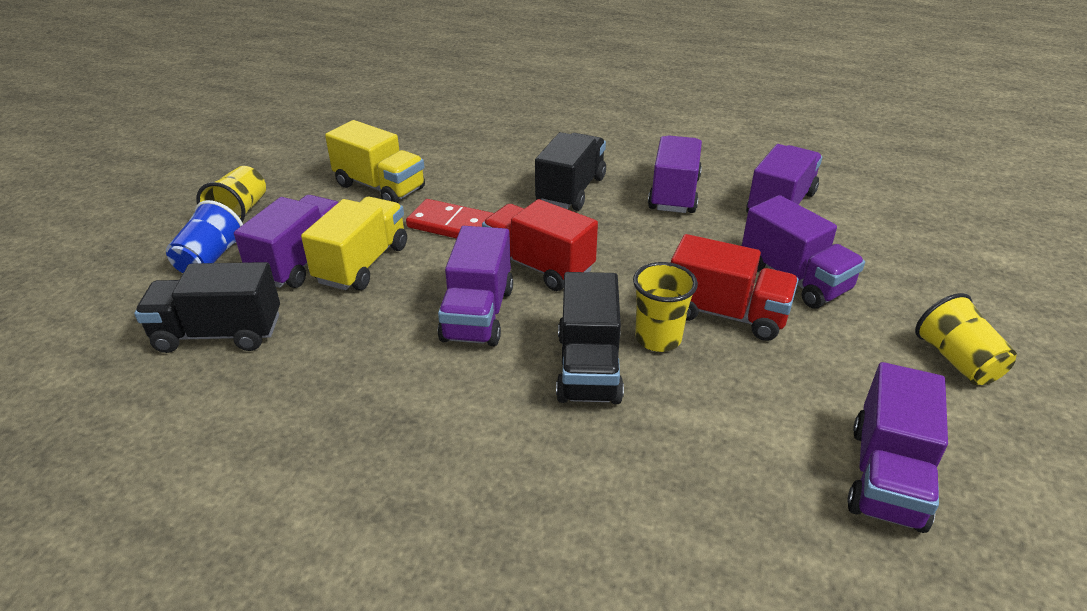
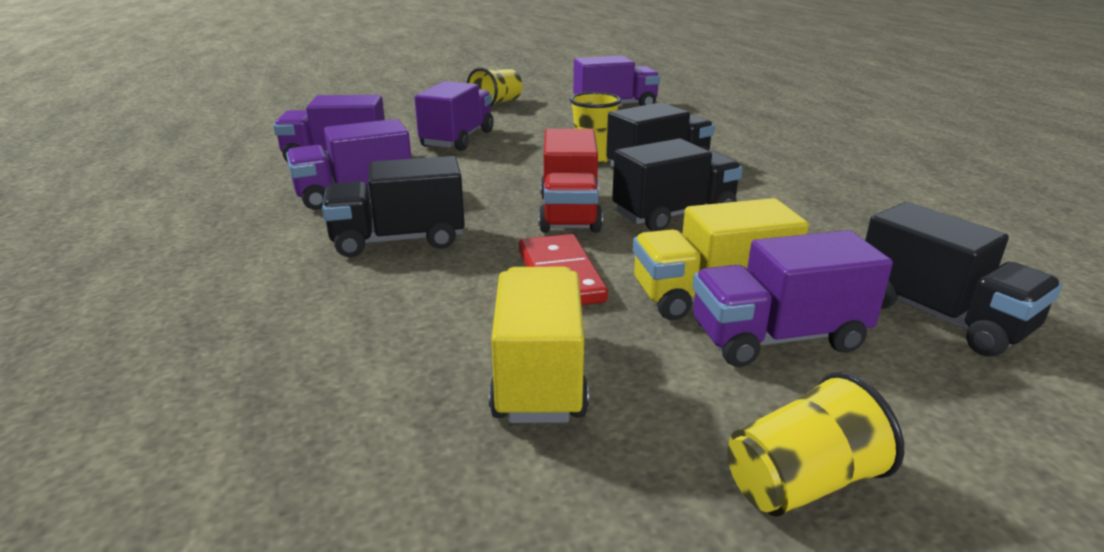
camera: 125 degrees left, 10 degrees down
blue cup [166,200,243,273] -> none
purple truck [438,226,513,346] -> black truck [612,138,743,231]
red truck [671,234,799,341] -> none

